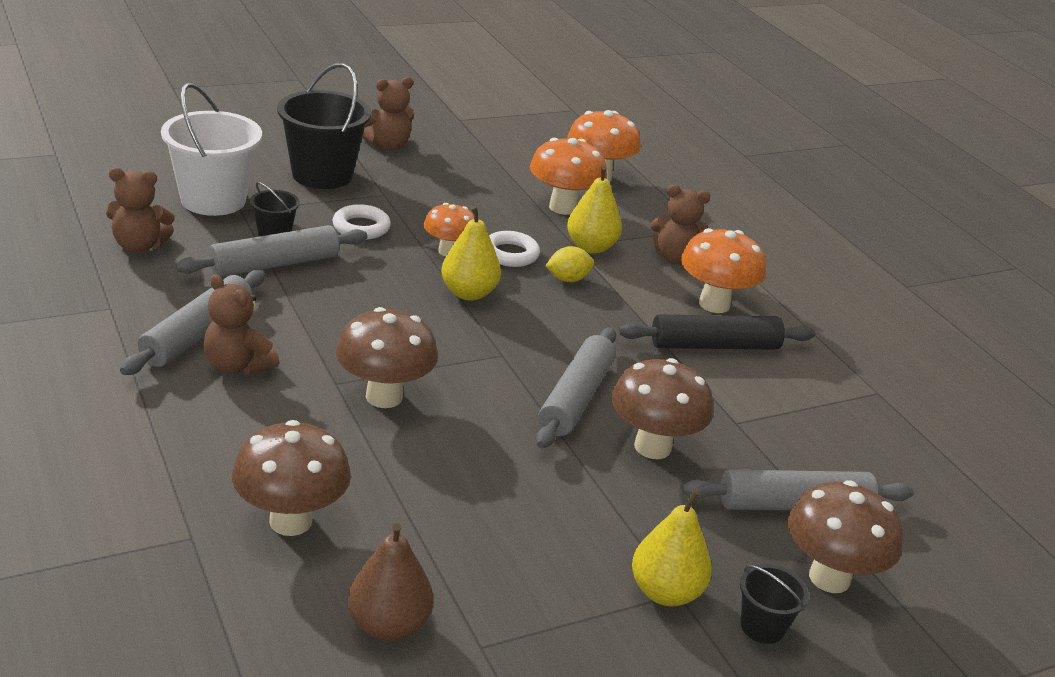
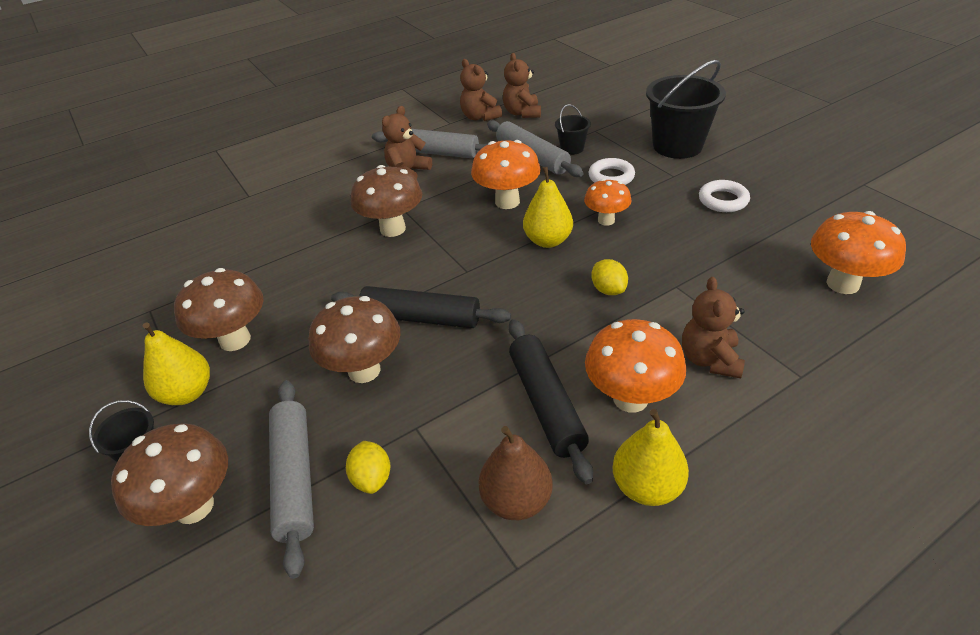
camera: 90 degrees right, 10 degrees up
white bucket [161,83,262,216] -> none
brown mushroom [232,420,351,536] -> brown mushroom moved to [174,268,264,351]
brown pear [348,523,433,641] -> brown pear moved to [478,426,553,520]
brown teddy bear [362,77,414,150] -> brown teddy bear moved to [460,59,502,121]
white ring [489,231,540,267] -> white ring moved to [699,180,750,212]
orange mushroom [530,138,607,215] -> orange mushroom moved to [471,140,541,209]
grey rolling pin [536,327,616,448] -> black rolling pin [331,286,511,328]
yellow pear [567,166,622,254] -> yellow pear moved to [612,409,689,506]
none -> yellow lemon [346,441,390,494]

